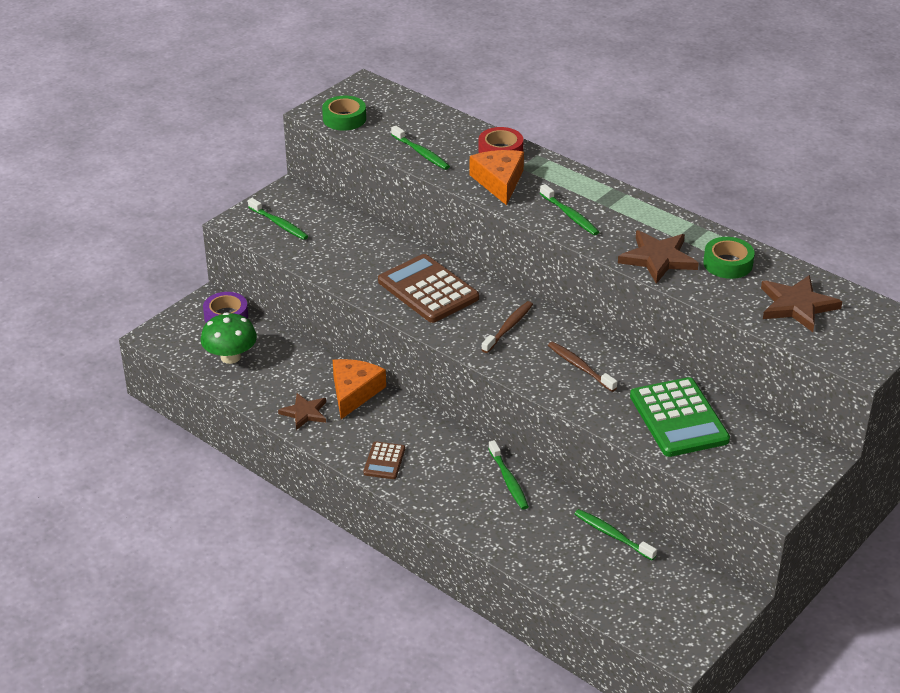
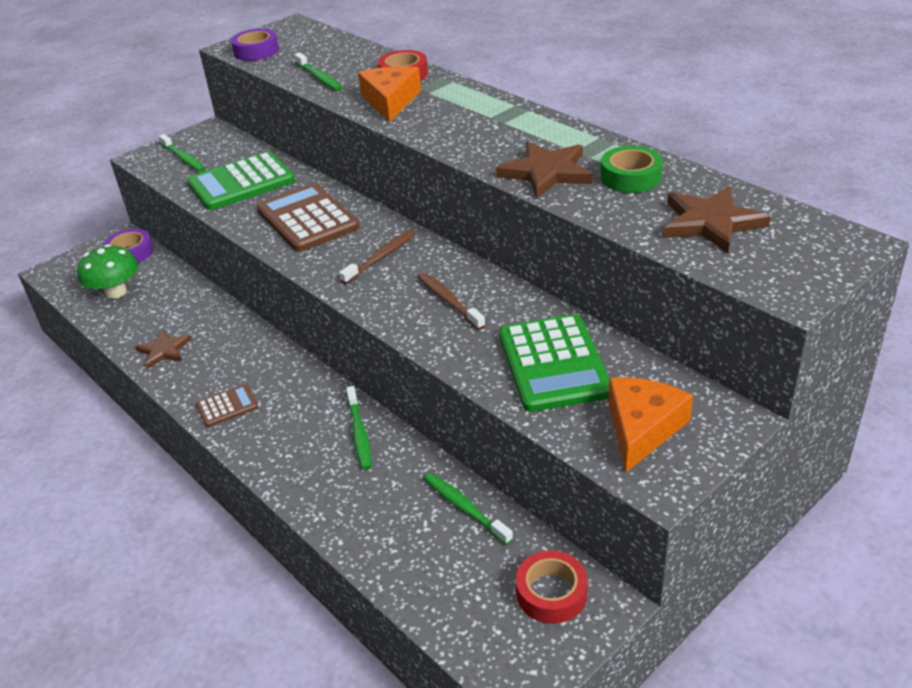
camera: 10 degrees right, 0 degrees up
green tape [322,96,366,130] -> purple tape [231,29,279,61]
orange cheese [333,359,386,419] -> orange cheese moved to [608,377,693,472]
brown calculator [364,441,405,479] -> brown calculator turned 135 degrees counterclockwise [196,384,258,427]
green toothbrush [540,184,599,235] -> none
none -> green calculator [187,151,295,210]
none -> red tape [516,550,588,624]

